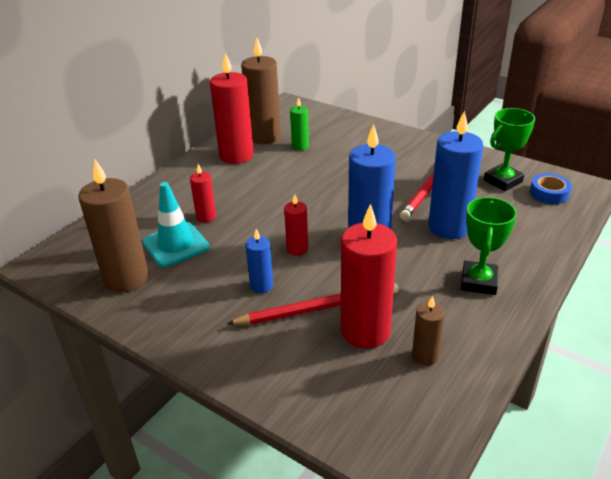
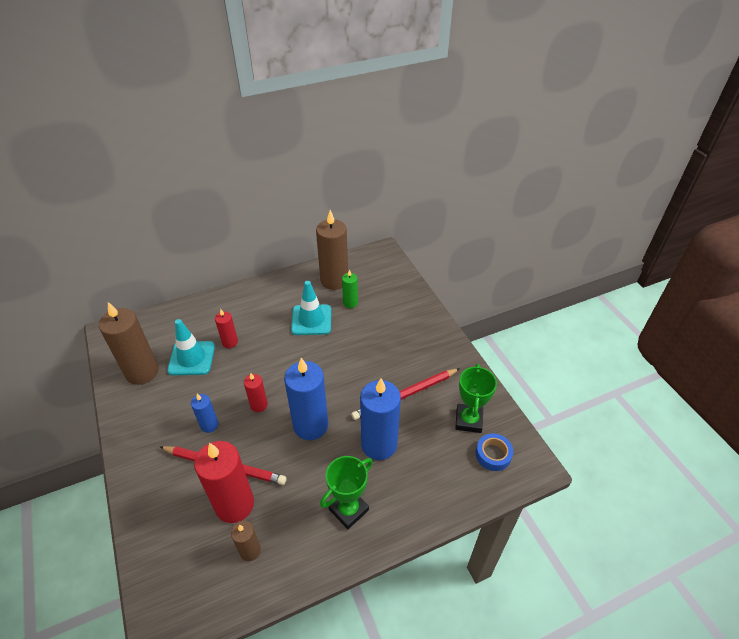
camera: 30 degrees right, 10 degrees up
red candle [210,53,254,164] -> none
green trophy [484,108,535,191] -> green trophy turned 75 degrees counterclockwise [455,364,497,433]
none -> turquoise traffic cone [291,281,331,335]

